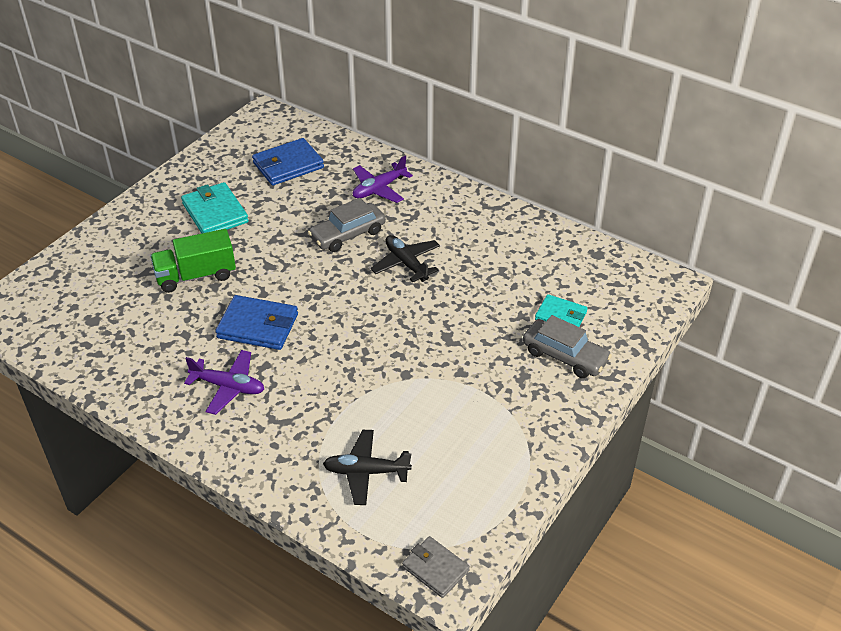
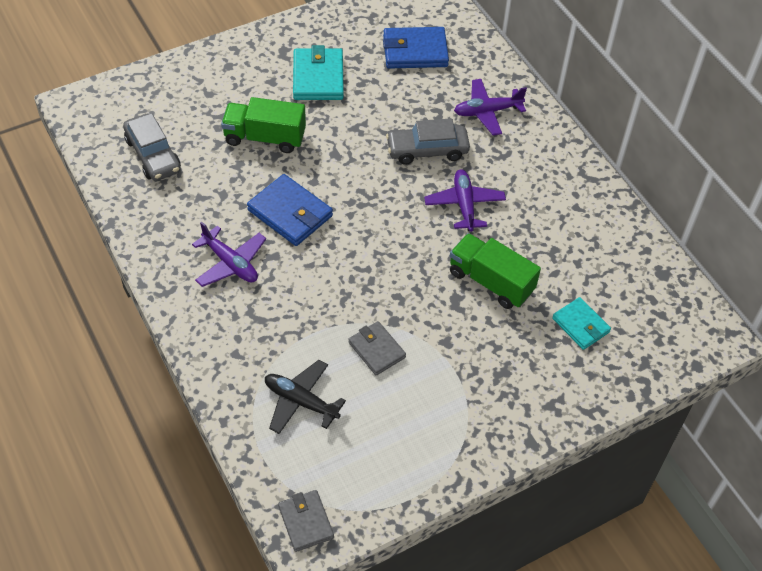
camera: 25 degrees right, 10 degrees up
black plane [371,235,440,282] -> purple plane [424,169,506,232]
grey car [523,315,612,378] -> grey car moved to [123,113,181,181]
none -> grey wallet [348,321,406,375]
none -> green truck [450,233,541,309]

